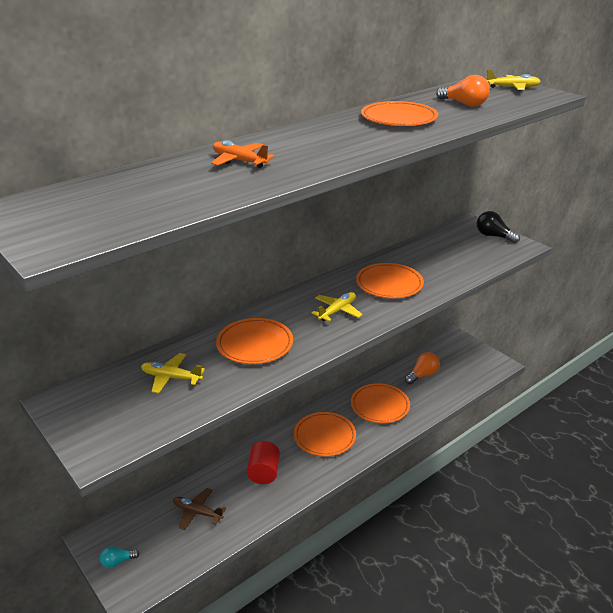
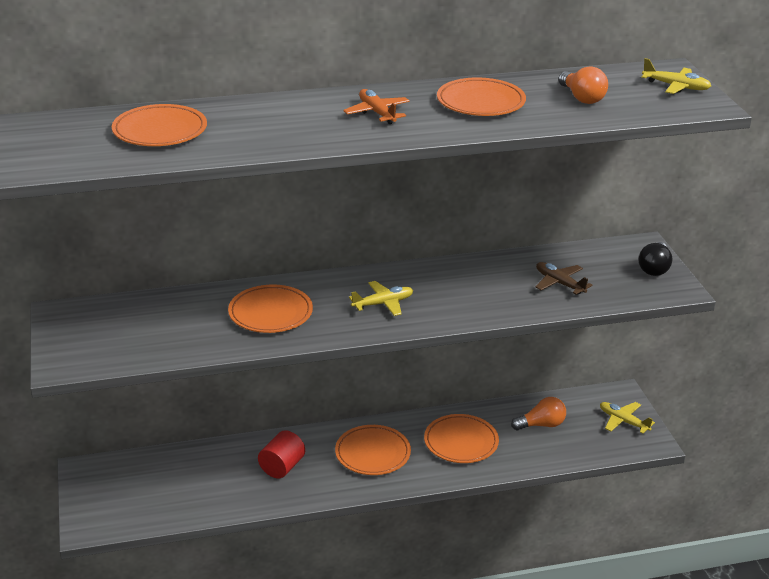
camera: 25 degrees right, 0 degrees up
turquoise light bulb [100,546,140,568] -> none
yellow plane [141,353,205,393] -> yellow plane moved to [600,402,655,434]
brown plane [173,488,226,530] -> brown plane moved to [535,262,593,295]
orange plane [211,140,275,168] -> orange plane moved to [343,89,410,124]
orange plate [356,263,424,298] -> orange plate moved to [112,104,207,146]
black light bulb [477,211,520,243] -> black light bulb turned 135 degrees counterclockwise [638,242,672,276]

